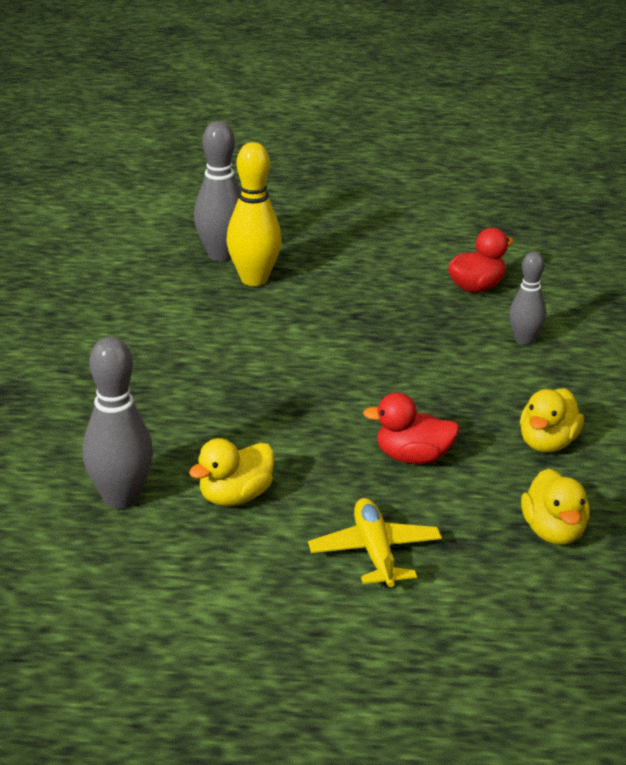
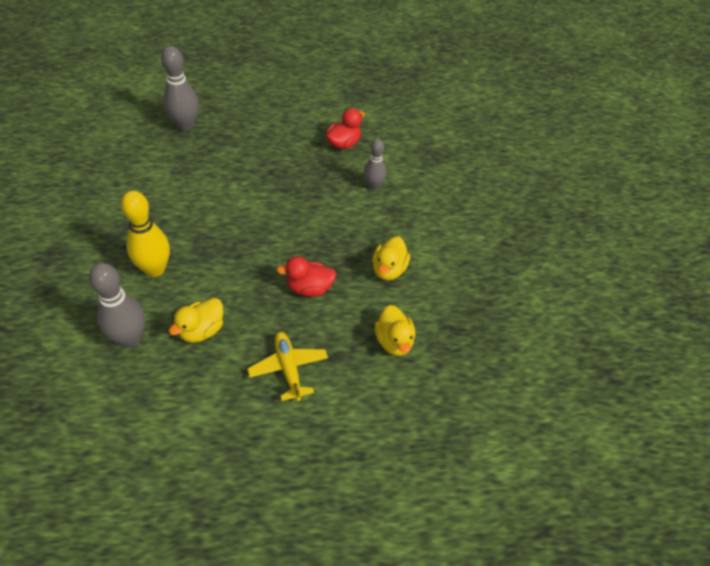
camera: 10 degrees left, 20 degrees up
yellow bowling pin [227,142,282,286] -> yellow bowling pin moved to [121,191,170,277]

